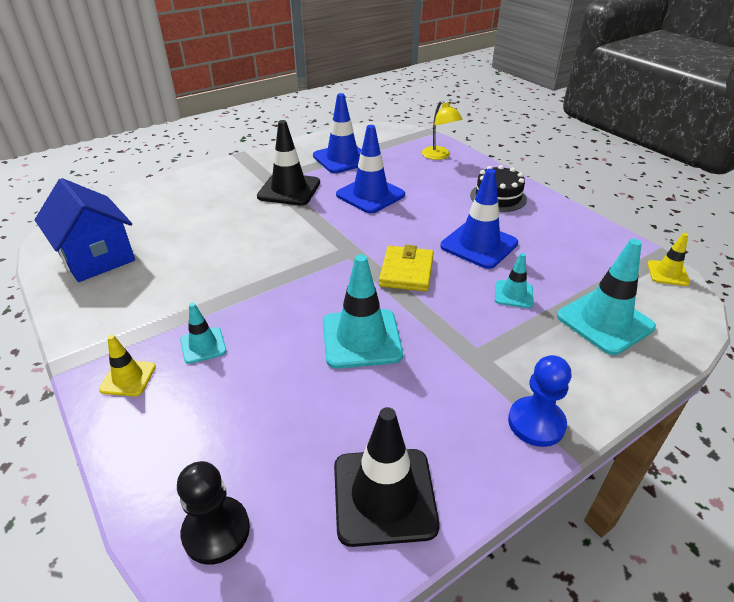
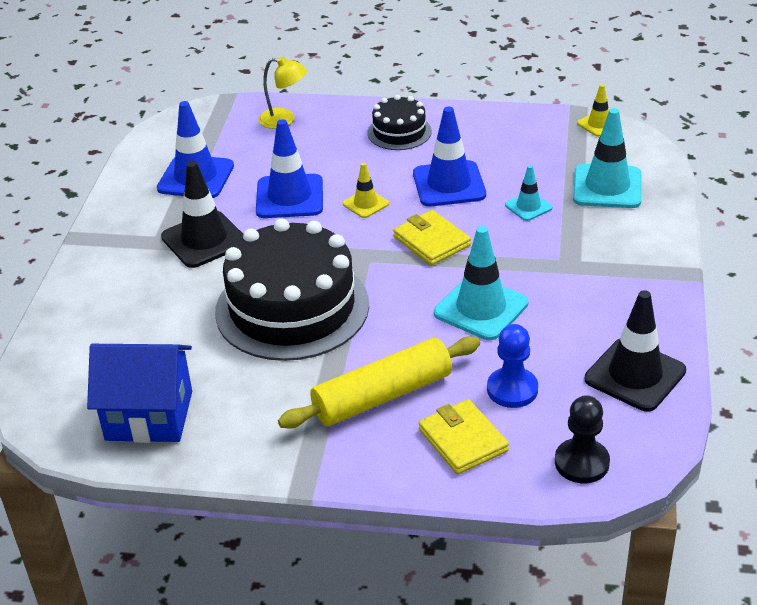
camera: 45 degrees left, 0 degrees up
yellow traffic cone [99,335,156,396] -> yellow traffic cone moved to [343,163,389,218]
turquoise traffic cone [180,303,227,364] -> yellow rolling pin [278,337,480,429]
blue pawn [508,355,571,447] -> blue pawn moved to [487,324,538,408]
none -> black cake [215,219,369,361]
none -> yellow wallet [419,399,509,474]

